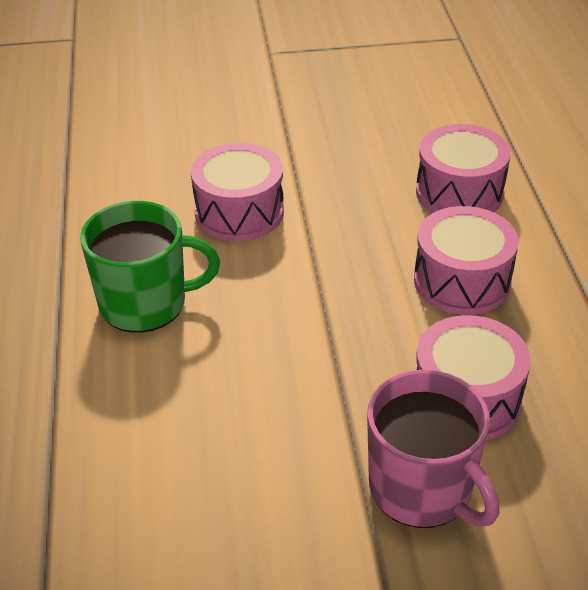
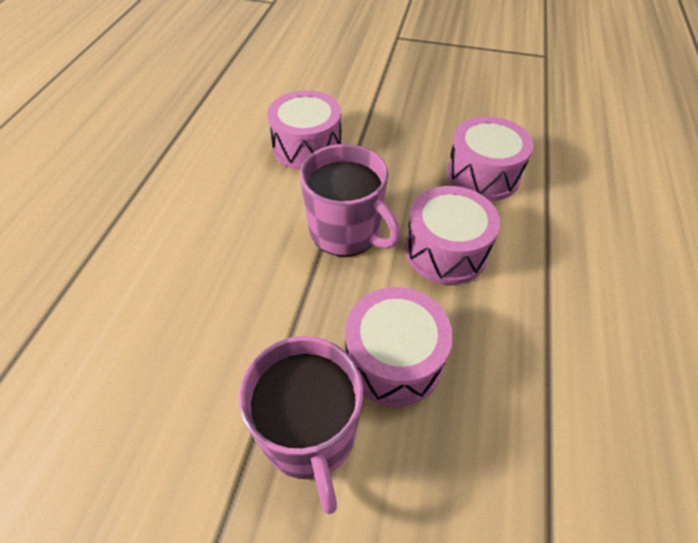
camera: 20 degrees right, 10 degrees up
green mug [80,201,220,333] -> none
none -> pink mug [300,144,401,256]

